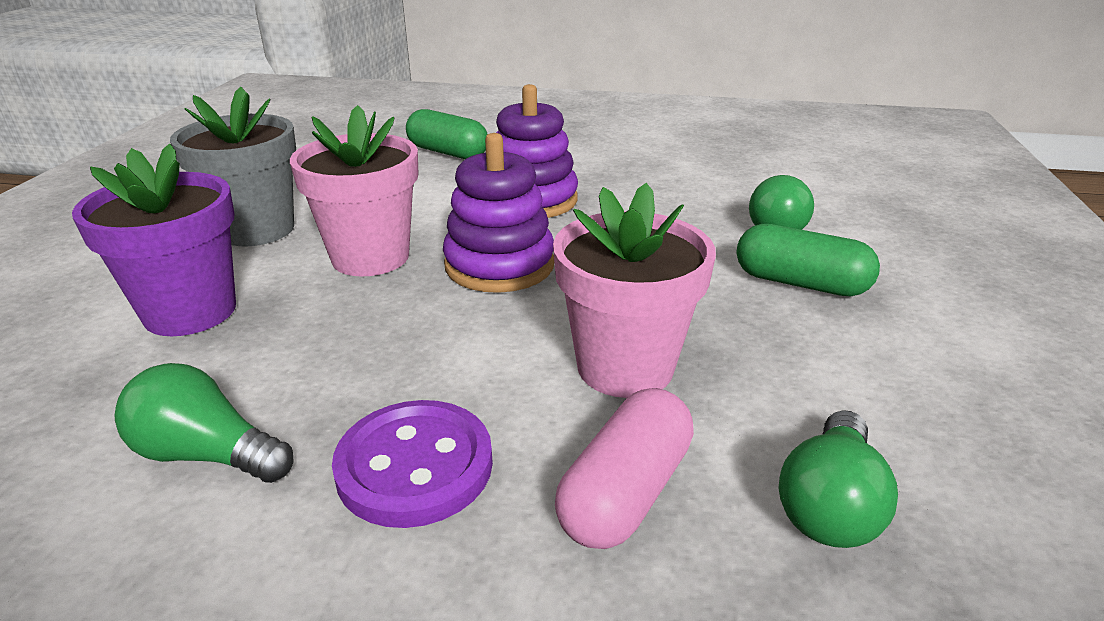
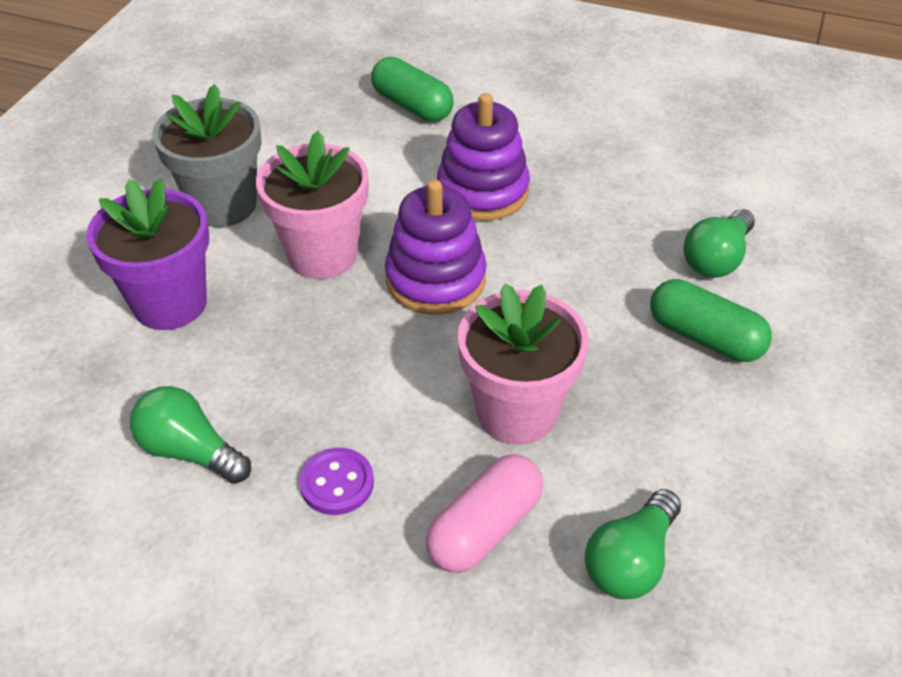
camera: 10 degrees right, 15 degrees up
purple button [332,400,493,528] -> purple button [299,448,374,515], size x0.64

